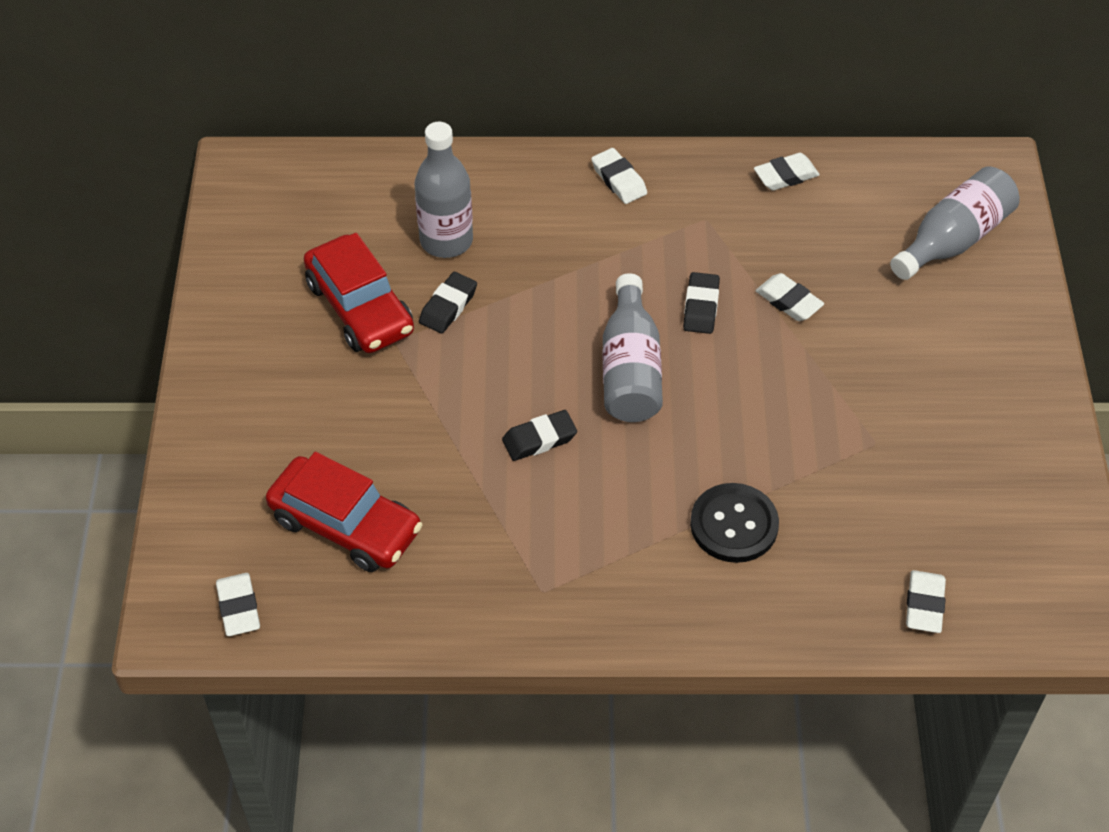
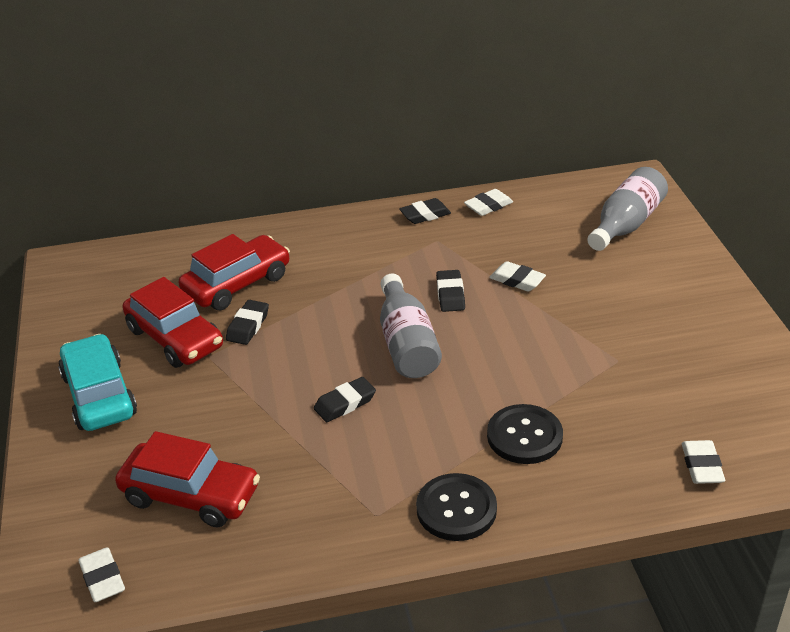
camera: 10 degrees left, 15 degrees down
grey bottle [415,122,473,258] -> red car [178,234,290,310]
white eraser [591,148,647,204] -> none
none -> turquoise car [58,334,137,431]
none -> black eraser [399,198,451,224]
none -> black button [416,473,497,541]

